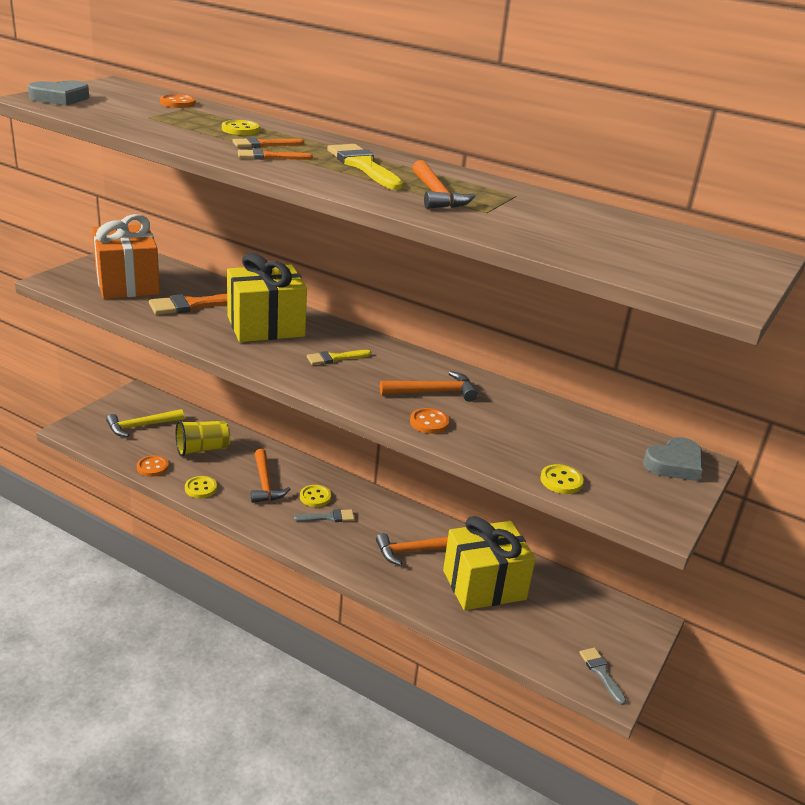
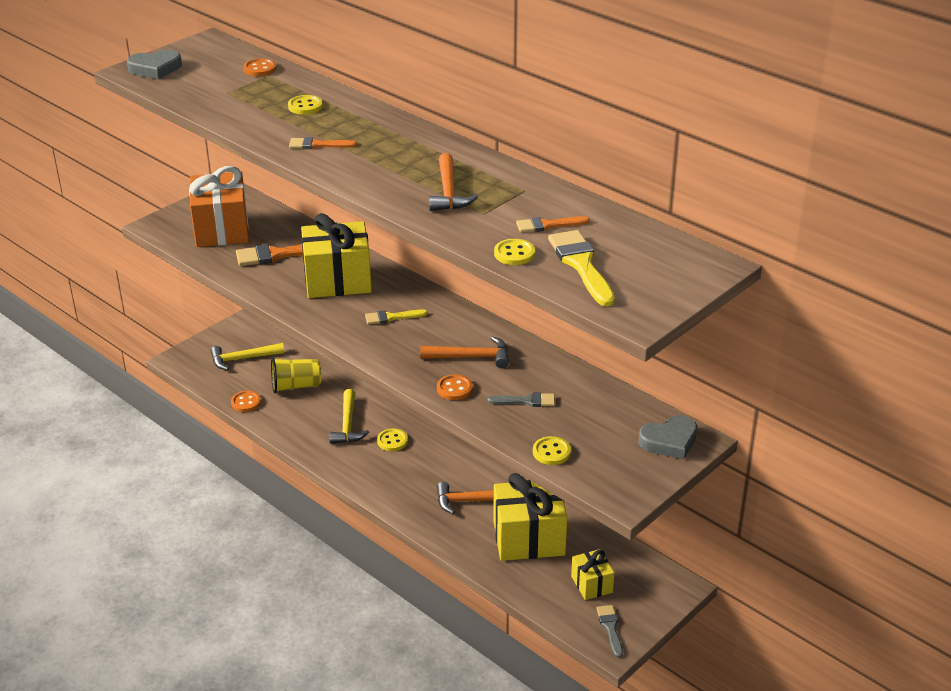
camera: 15 degrees right, 5 degrees up
yellow button [185,476,217,498] -> yellow button moved to [494,239,535,265]
orange brush [232,137,304,148] -> orange brush moved to [516,216,590,233]
orange hammer [251,449,290,503] -> yellow hammer [329,389,369,444]
grey brush [294,509,355,522] -> grey brush moved to [488,392,555,407]
yellow brush [327,144,403,190] -> yellow brush moved to [548,230,615,306]
none -> yellow gift [571,549,614,600]

